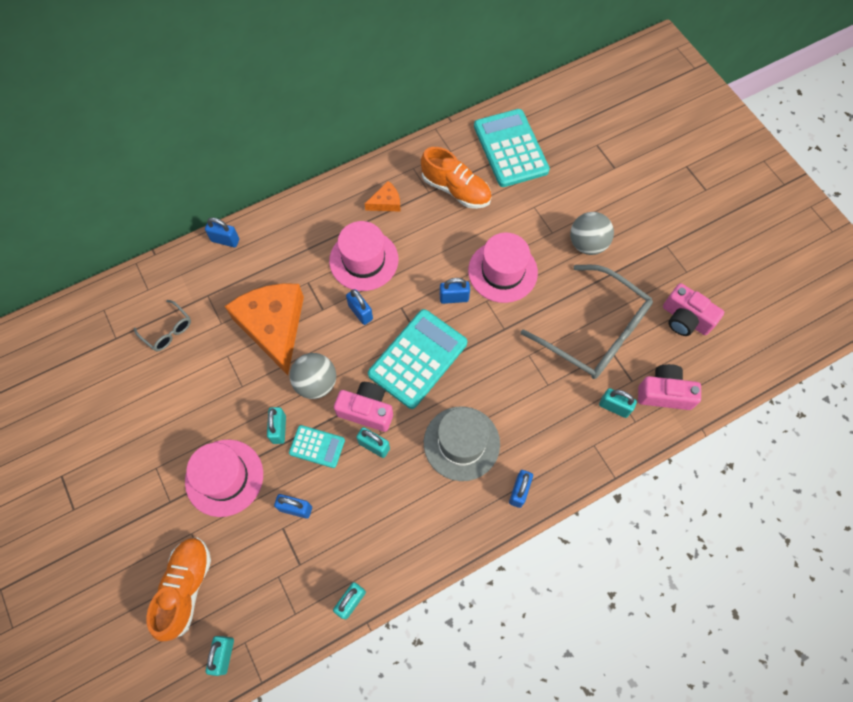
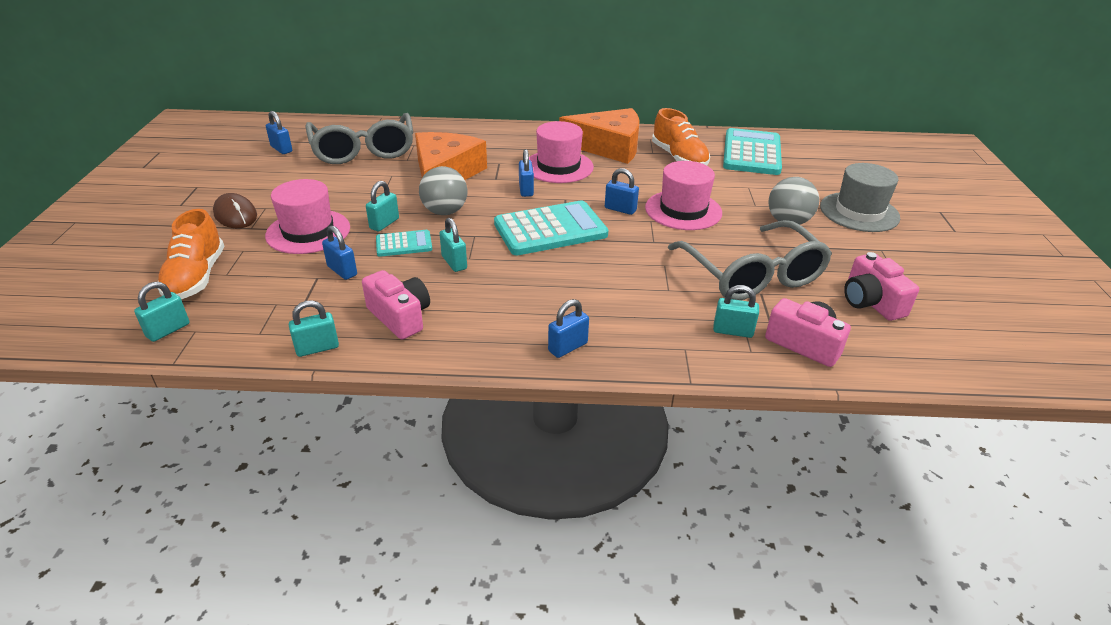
camera: 30 degrees right, 30 degrees down
grey glasses [134,300,191,351] -> grey glasses [306,113,414,164], size x2.21
orange shoe [147,538,211,642] -> orange shoe turned 135 degrees clockwise [157,209,224,299]
blue padlock [205,218,239,247] -> blue padlock moved to [266,111,292,154]
turquoise calculator [289,425,345,468] -> turquoise calculator turned 60 degrees counterclockwise [376,230,432,257]
pink camera [334,382,393,432] -> pink camera moved to [362,270,430,339]
orange cheese [365,181,401,212] -> orange cheese [559,108,639,164], size x2.27
grey hat [424,406,500,481] -> grey hat moved to [820,163,900,232]
turquoise padlock [599,388,637,418] -> turquoise padlock turned 45 degrees counterclockwise [713,285,759,338]
none -> brown mouse [213,193,257,228]

